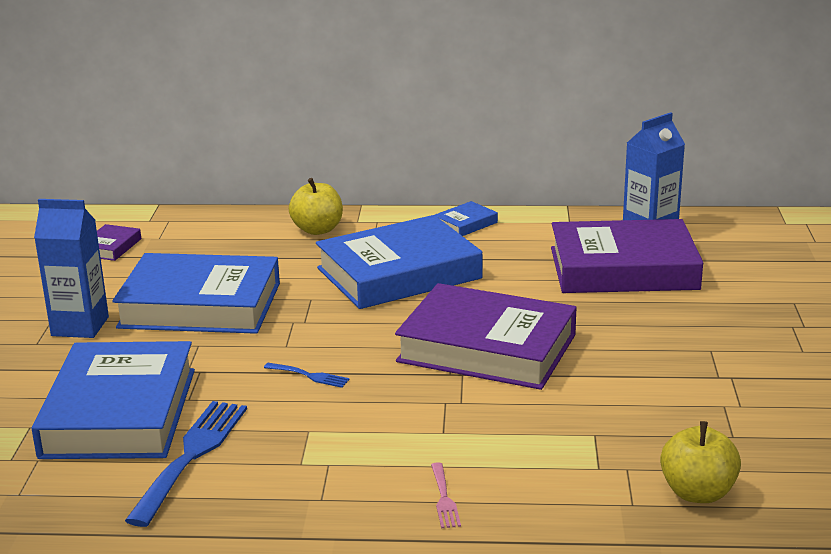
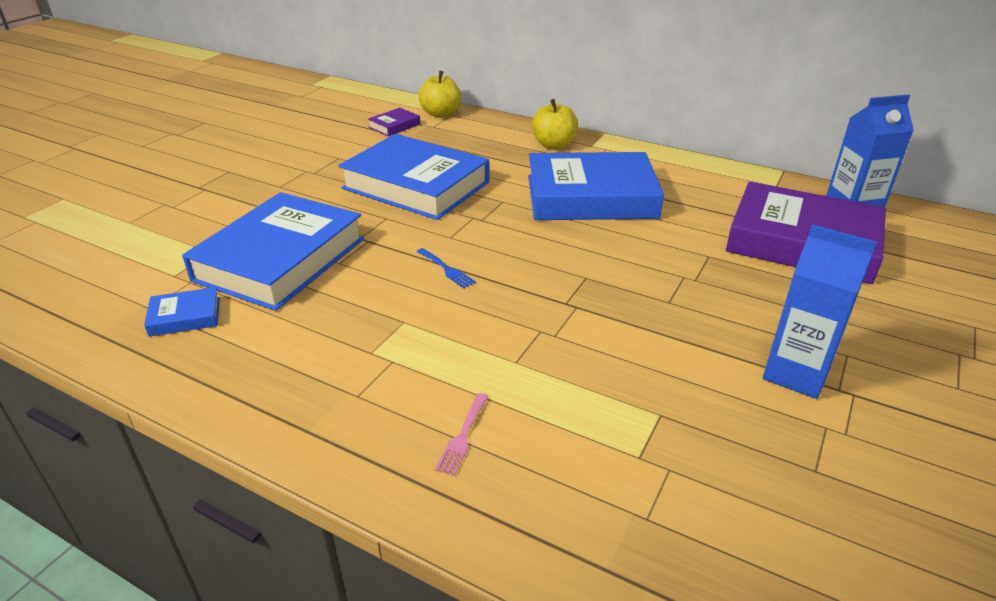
camera: 25 degrees right, 10 degrees up
blue carton [34,199,109,338] -> blue carton moved to [763,224,877,399]
blue fork [125,401,247,527] -> none
purple book [395,283,577,390] -> none
blue book [435,201,498,236] -> blue book moved to [144,287,220,337]
yellow apple [660,421,741,503] -> yellow apple moved to [419,70,461,118]

